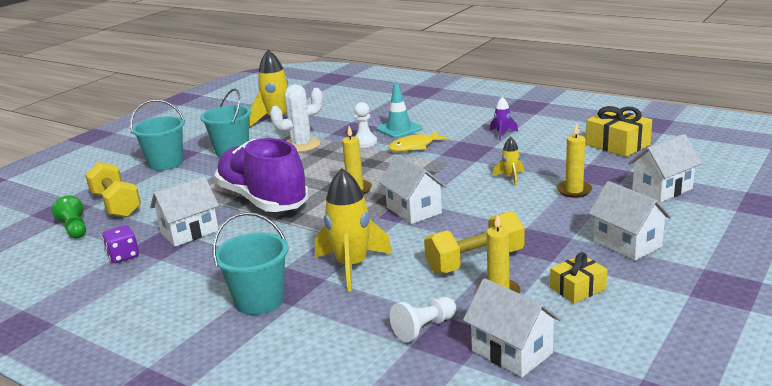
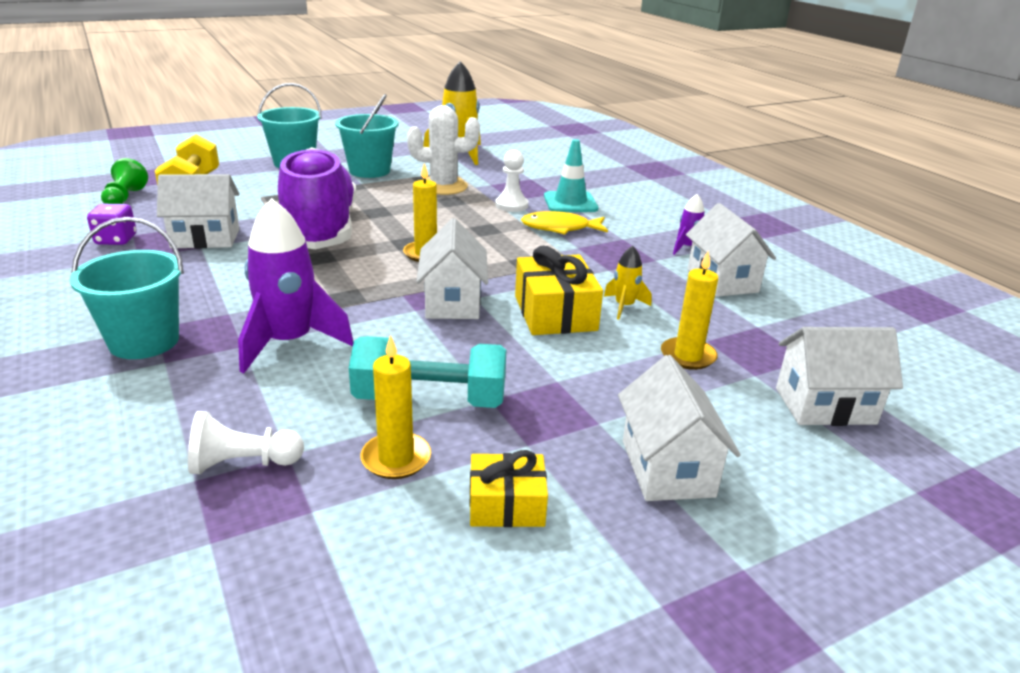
camera: 25 degrees right, 5 degrees up
yellow rocket [315,168,392,292] -> purple rocket [238,198,354,373]
yellow dumbbell [424,211,525,274] -> turquoise dumbbell [349,336,506,408]
white house [463,278,561,377] -> white house moved to [686,203,776,297]
yellow gift [586,106,652,157] -> yellow gift moved to [515,246,603,335]

